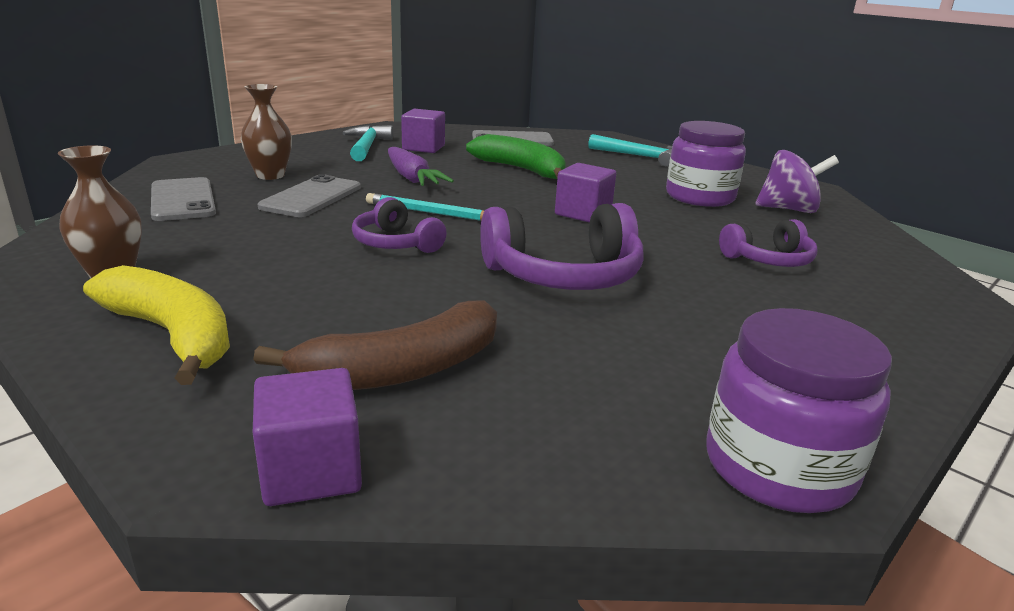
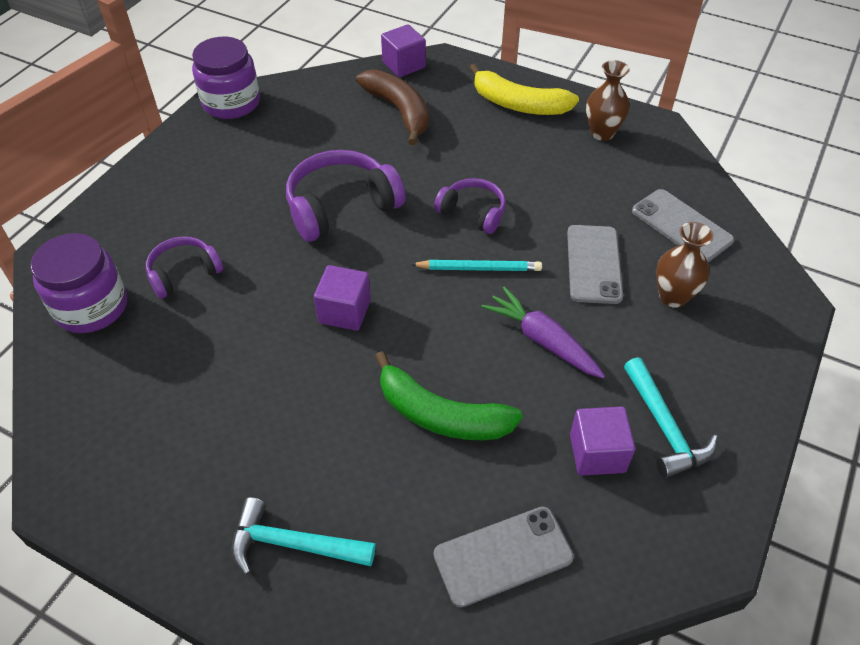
camera: 165 degrees right, 25 degrees up
brown banana [253,300,497,390] -> brown banana turned 105 degrees clockwise [356,69,429,145]
purple jar [666,121,746,207] -> purple jar moved to [30,233,127,333]
purple spinning top [755,150,839,213] -> none

